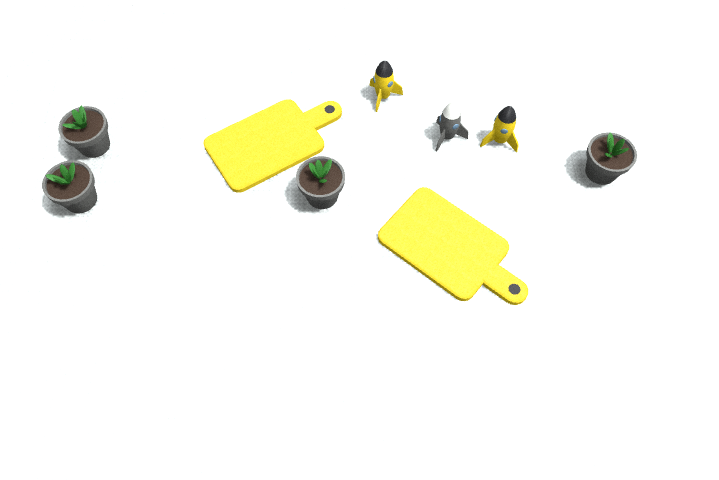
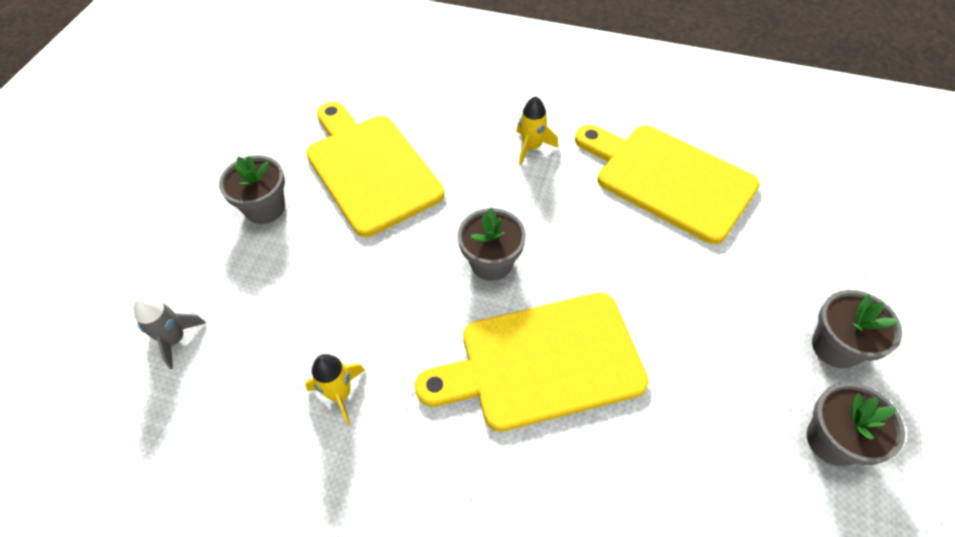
camera: 160 degrees left, 5 degrees down
grey rocket [435,102,468,152] -> grey rocket moved to [134,297,206,369]
yellow rocket [480,106,519,153] -> yellow rocket moved to [516,96,558,166]
grey flower pot [585,132,637,185] -> grey flower pot moved to [219,155,285,224]
none -> yellow cutting board [575,125,760,244]

